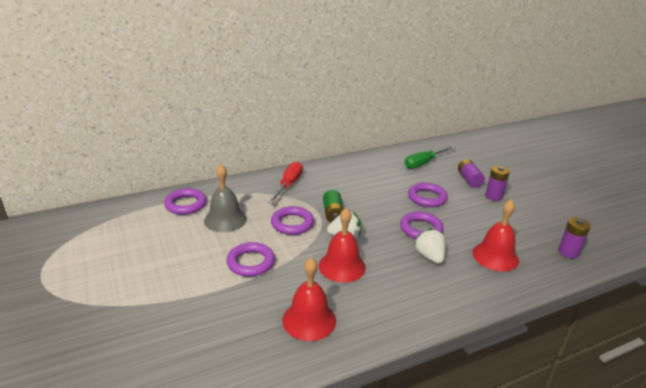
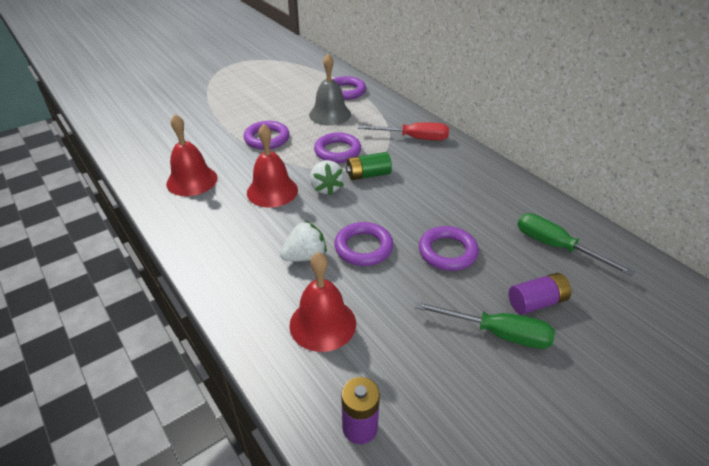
camera: 80 degrees right, 10 degrees up
purple battery [485,166,510,201] -> green screwdriver [415,301,555,349]

